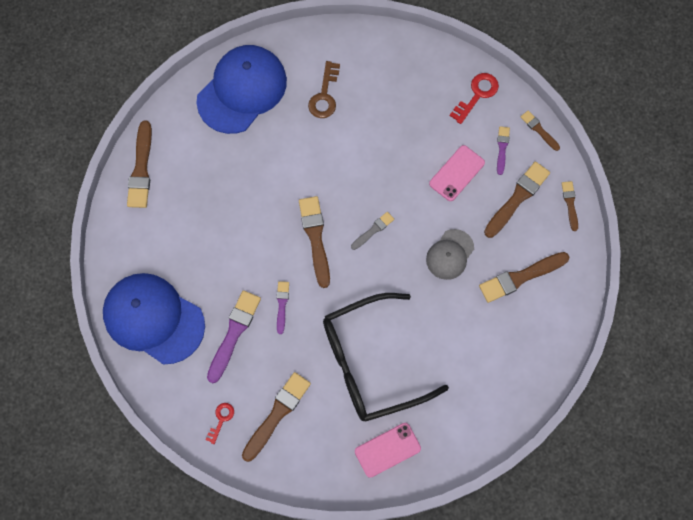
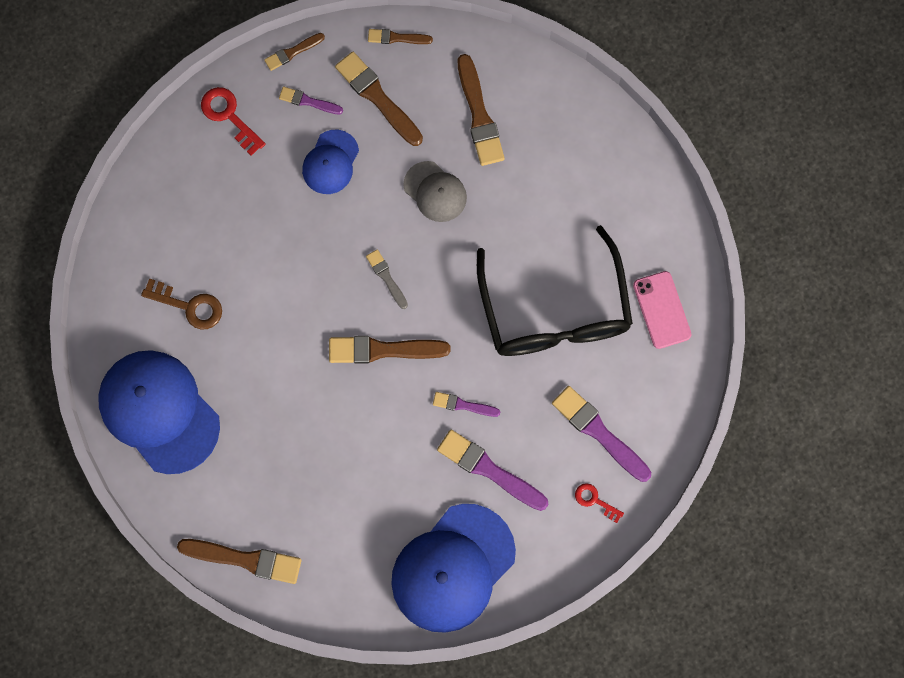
camera: 80 degrees left, 5 degrees up
brown brush [242,372,311,462] -> purple brush [552,386,651,482]
pink phone [429,145,485,201] -> blue cap [302,130,359,194]

